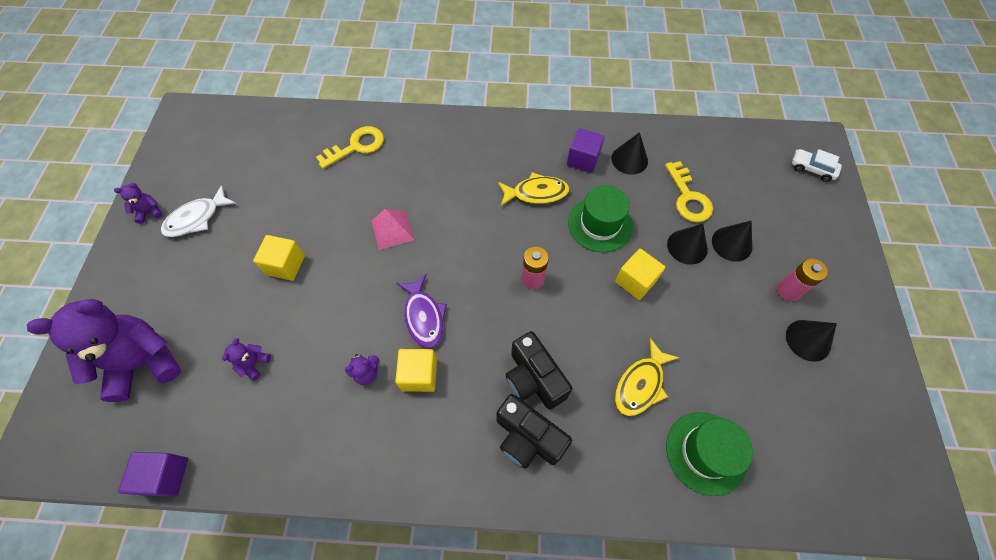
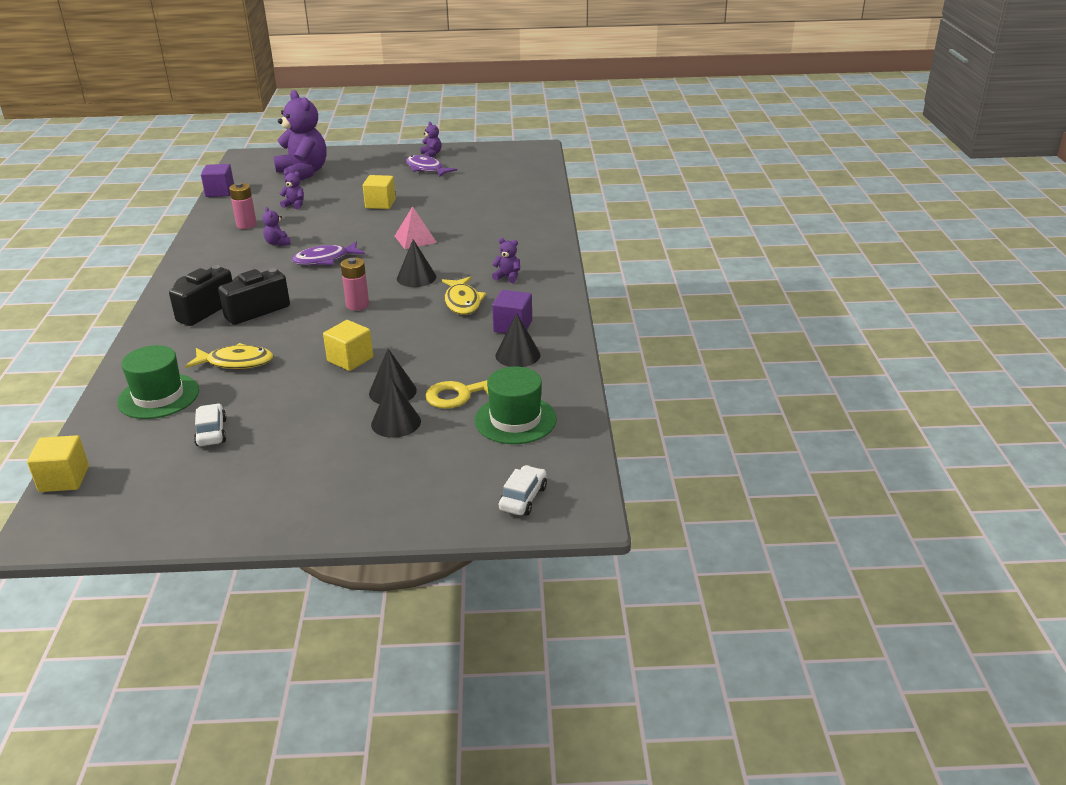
camera: 85 degrees right, 30 degrees down
white fish [161,185,237,237] -> purple fish [405,155,457,177]
yellow key [316,126,384,169] -> none
yellow cube [395,349,437,392] -> yellow cube moved to [27,435,89,492]
green hat [568,185,633,252] -> green hat moved to [474,367,557,444]
yellow fish [615,338,679,416] -> yellow fish turned 150 degrees clockwise [185,343,273,369]
pink battery [777,258,828,301] -> pink battery moved to [229,183,257,229]
black cone [786,320,837,362] -> black cone moved to [397,239,436,287]
none -> white car [194,403,227,446]
none -> purple teddy bear [492,238,520,283]

